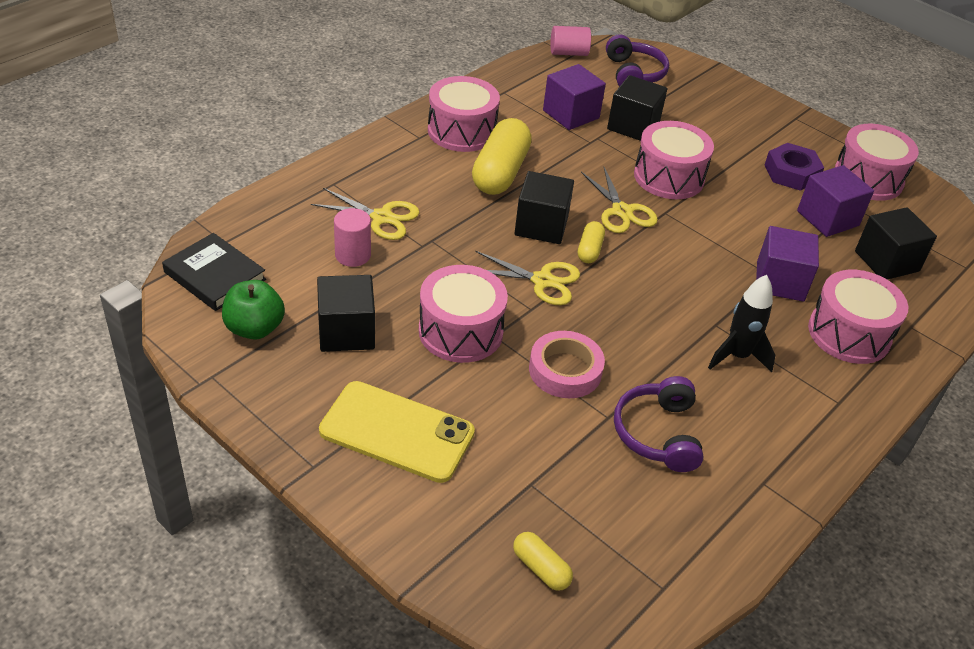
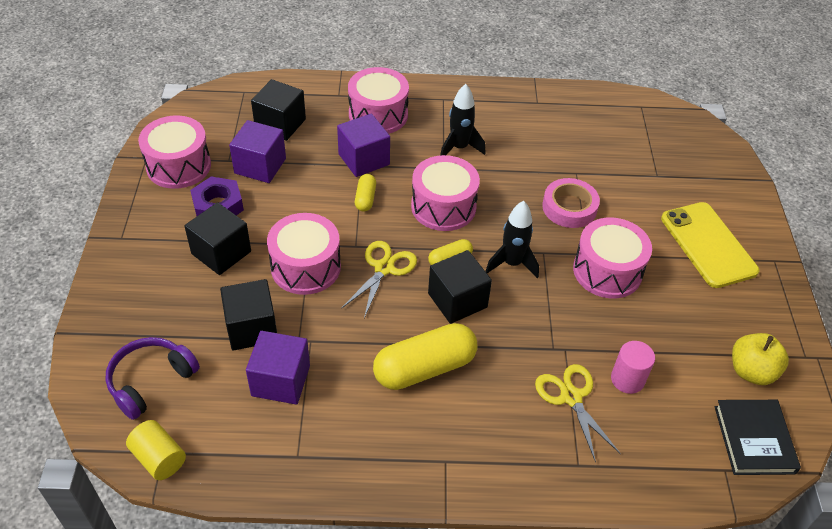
camera: 130 degrees left, 5 degrees up
green apple [222,280,285,340] -> yellow apple [732,333,789,385]
black cube [317,275,375,352] -> black cube moved to [184,202,251,275]
pink drum [428,76,500,152] -> pink drum moved to [411,155,480,231]
yellow scissors [475,251,580,305] -> black rocket [485,201,539,278]
yellow capsule [513,532,573,591] -> yellow capsule moved to [355,174,376,211]
pink cylinder [551,26,591,56] -> yellow cylinder [126,420,186,480]
purple headphones [614,376,704,472] -> none

